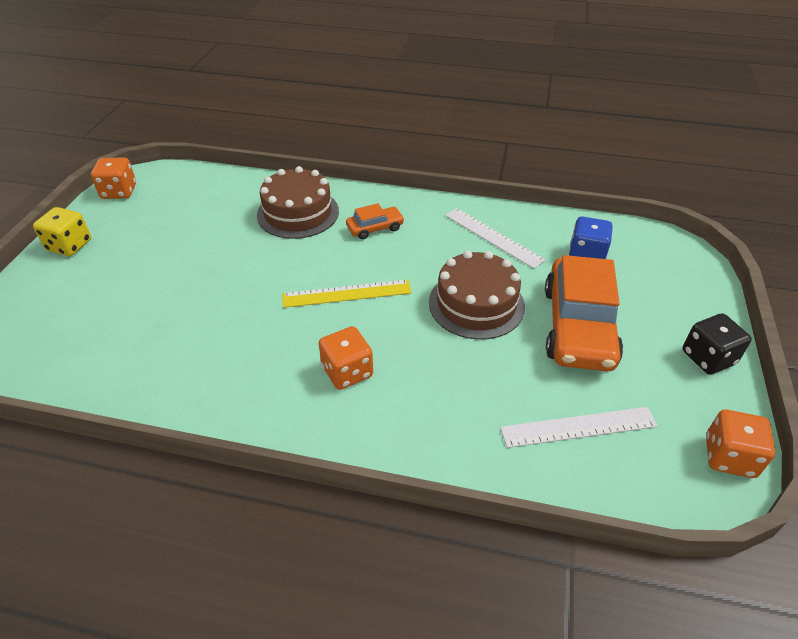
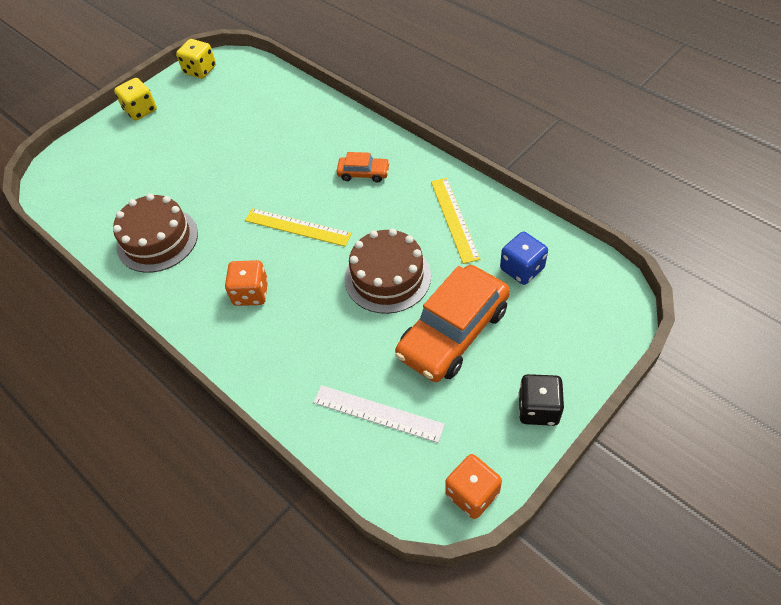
camera: 35 degrees right, 10 degrees up
orange dice [91,157,136,199] -> yellow dice [176,39,216,79]
brown cake [257,166,339,239] -> brown cake moved to [113,194,198,273]
white ruler [445,208,546,269] -> yellow ruler [431,178,480,264]

